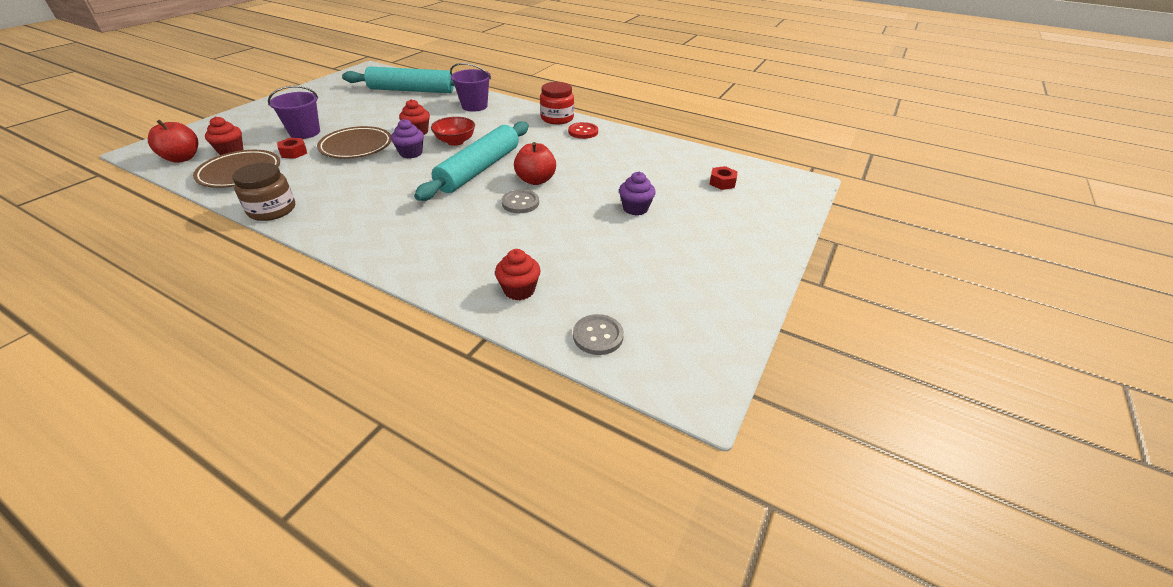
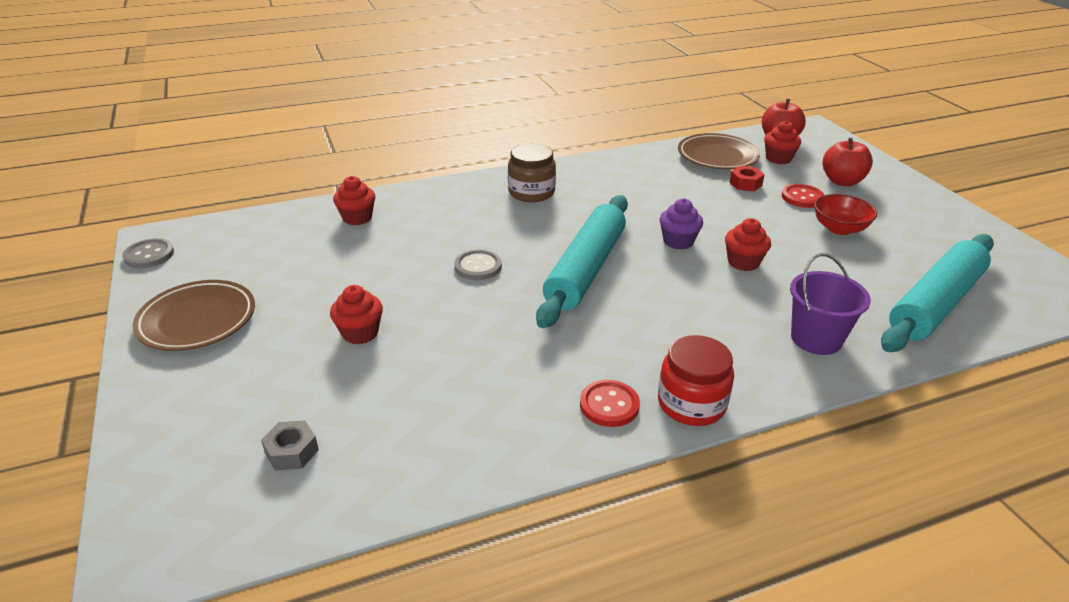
camera: 130 degrees right, 5 degrees down
brown jar [232,162,295,221] -> brown jar moved to [508,143,556,202]
purple bucket [268,86,320,139] -> red button [782,184,824,208]
brown plate [317,126,392,159] -> brown plate moved to [132,280,255,351]
turquoise rolling pin [414,121,529,201] -> turquoise rolling pin turned 45 degrees clockwise [536,195,628,328]
red bowl [431,117,475,146] -> red bowl moved to [814,194,877,235]
red apple [514,142,556,185] -> red apple moved to [822,137,873,186]
grey button [573,314,624,355] -> grey button moved to [122,238,174,268]
purple cupcake [619,172,656,216] -> red cupcake [330,285,383,345]
red nut [709,166,737,190] -> grey nut [261,420,319,471]

